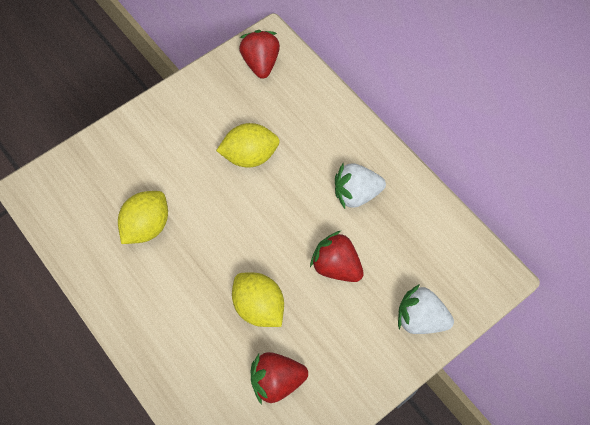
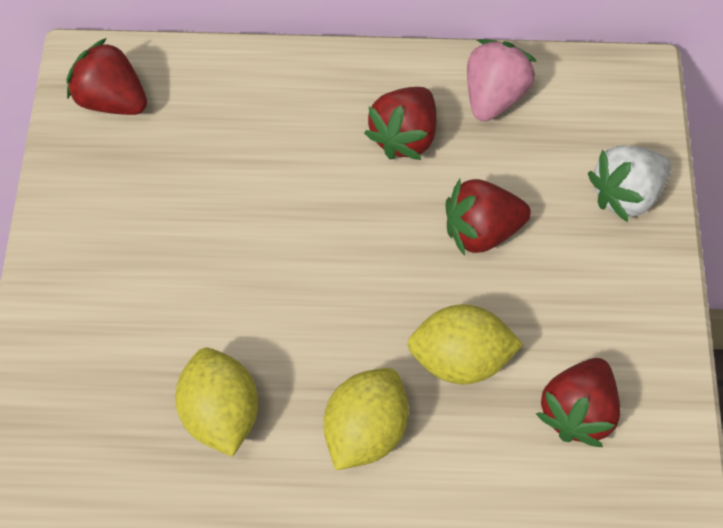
camera: 50 degrees left, 0 degrees up
yellow lemon [216,123,280,168] -> yellow lemon moved to [323,368,409,470]
white strawberry [335,163,386,209] -> red strawberry [364,87,436,160]
none -> pink strawberry [467,39,537,121]

